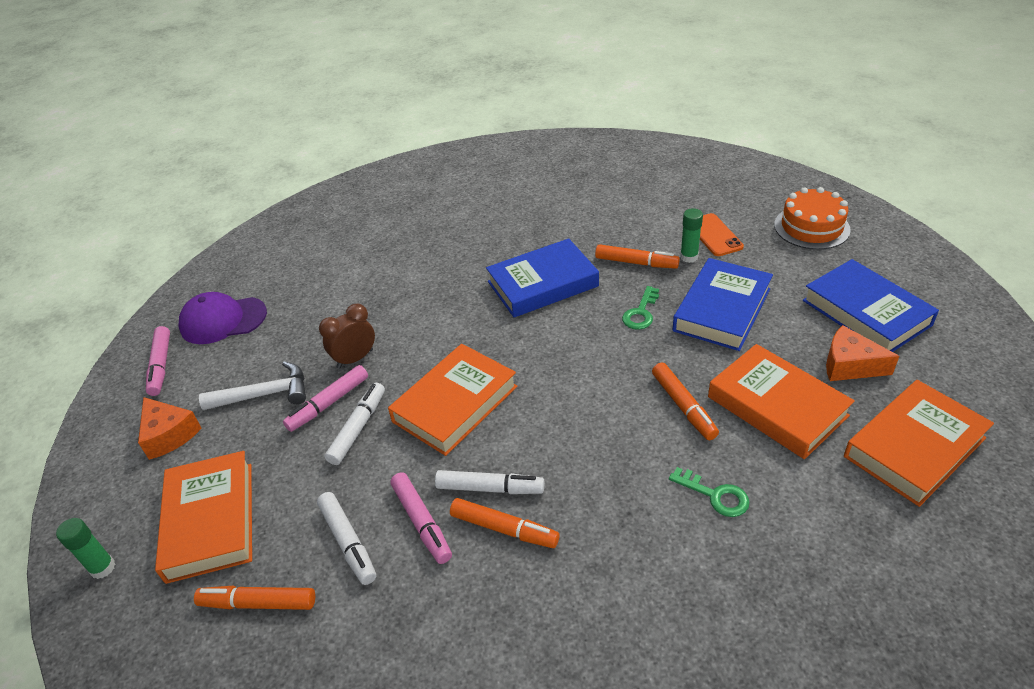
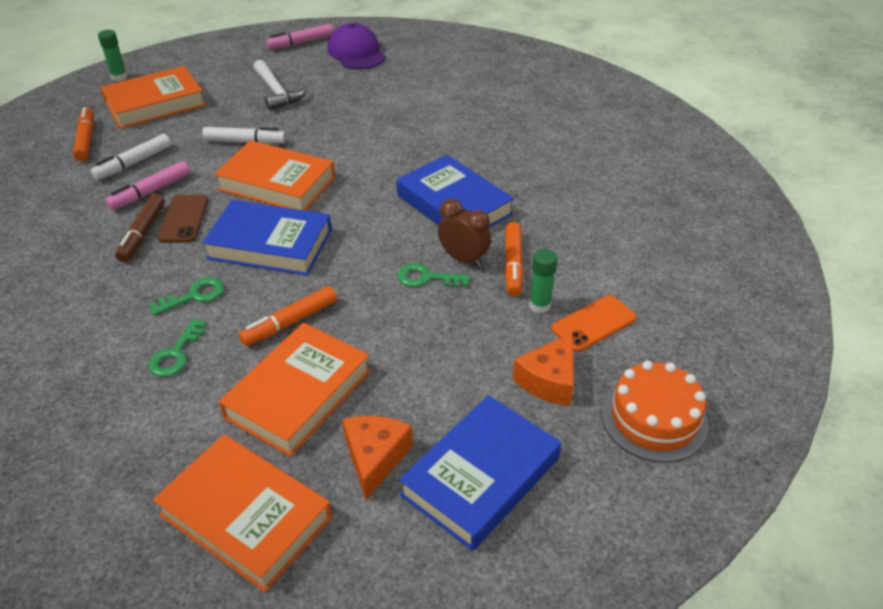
camera: 70 degrees right, 0 degrees up
orange cheese [138,397,202,460] -> orange cheese moved to [513,333,574,406]
pink marker [283,365,368,432] -> none
brown clock [319,304,375,369] -> brown clock moved to [438,199,491,268]
white marker [435,470,544,494] -> brown phone [157,195,208,242]
orange marker [450,498,559,548] -> brown marker [115,194,165,262]
blue book [673,258,773,351] -> blue book moved to [202,200,332,276]
none -> green key [149,277,224,315]

